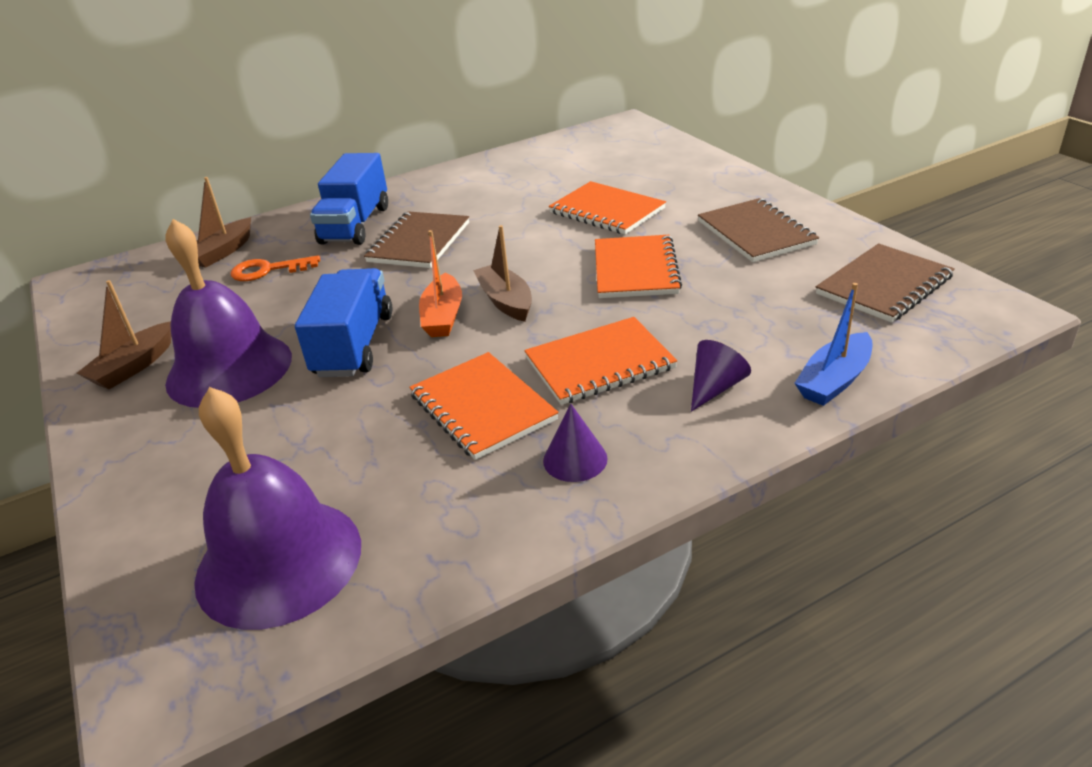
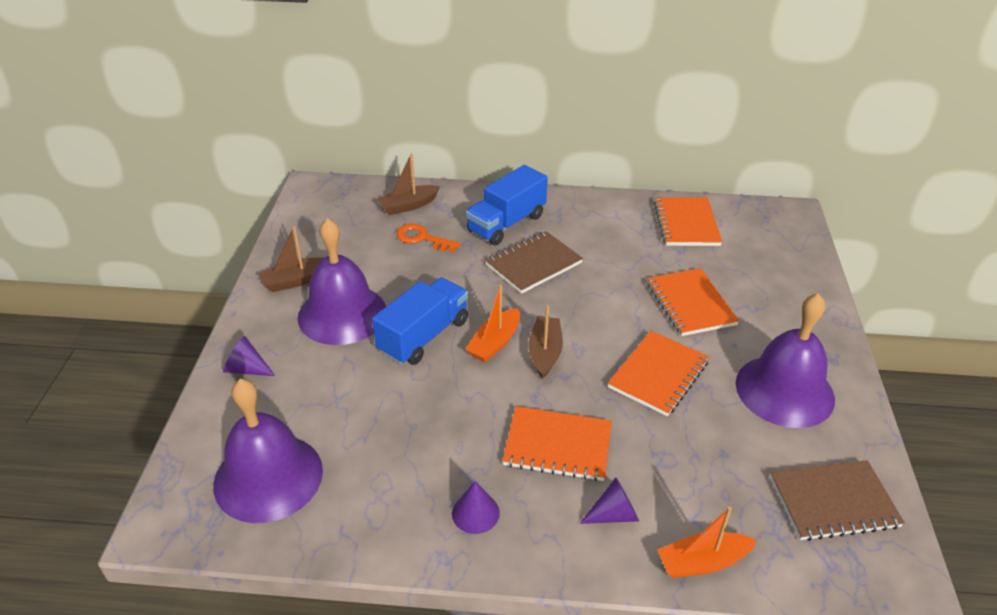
camera: 30 degrees right, 5 degrees up
orange notebook [409,352,559,460] -> orange notebook moved to [654,197,722,246]
brown notebook [698,198,819,262] -> purple bell [736,293,835,428]
blue boat [794,283,873,406] -> orange boat [657,507,757,578]
none -> purple cone [223,336,275,376]

